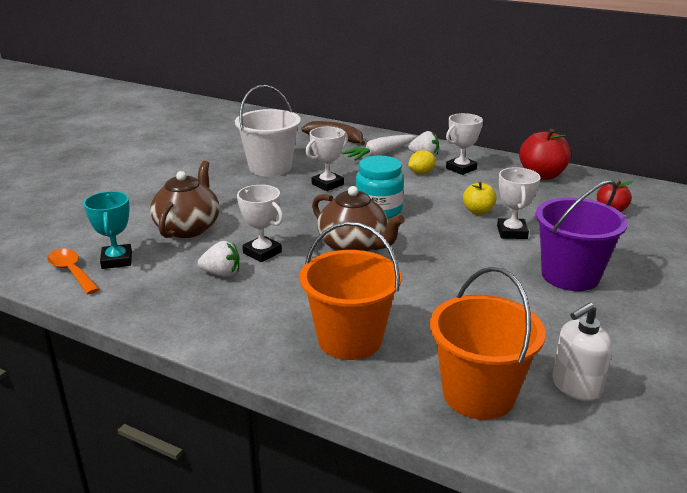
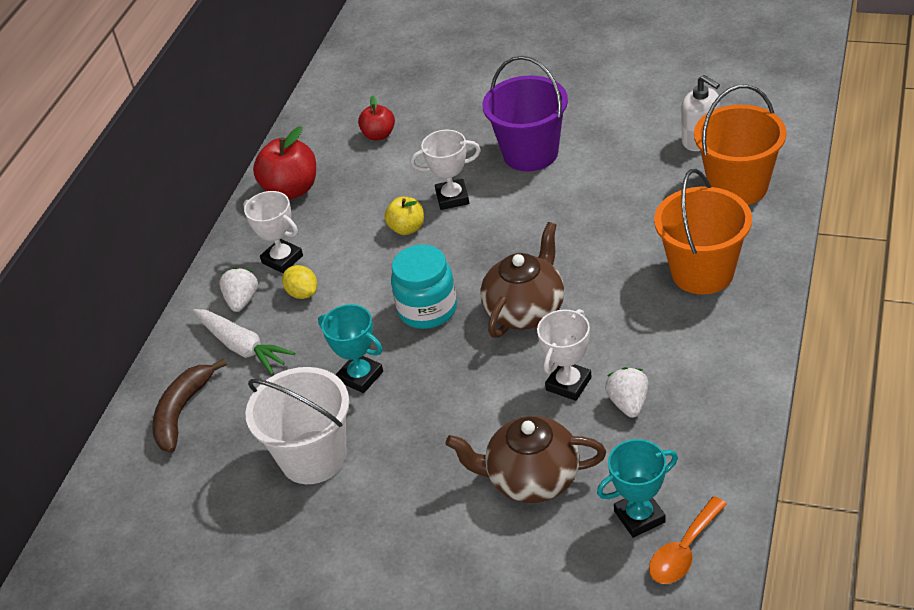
camera: 95 degrees left, 15 degrees up
white trophy [306,127,348,191] -> turquoise trophy [318,304,383,393]

